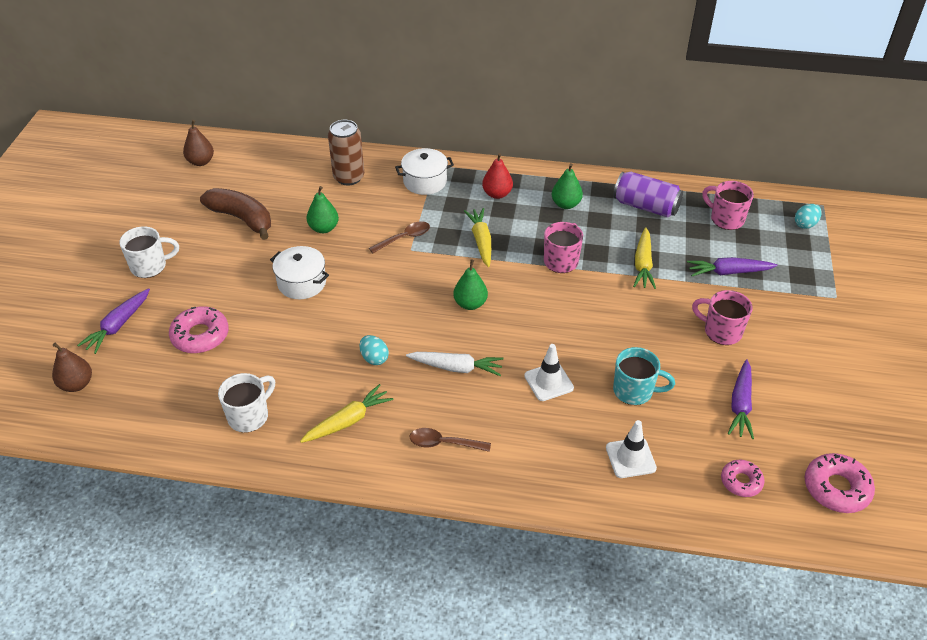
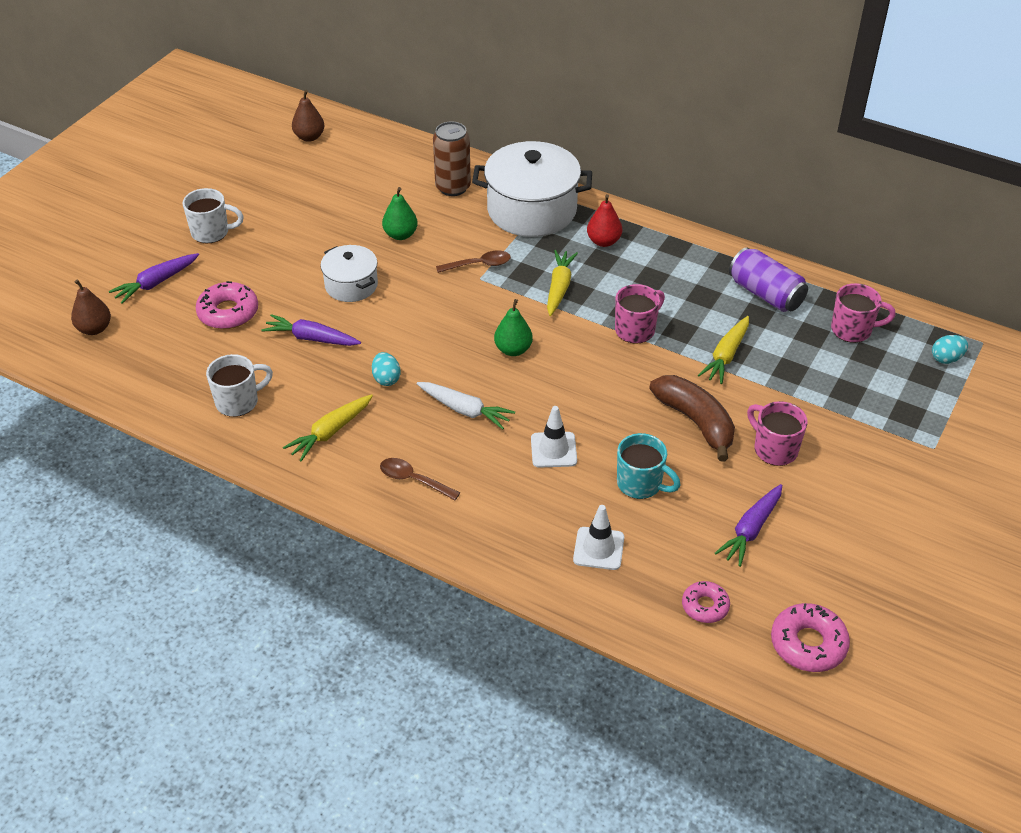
camera: 20 degrees right, 0 degrees up
brown banana [200,188,271,240] -> brown banana moved to [649,375,735,461]
yellow carrot [300,384,394,443] -> yellow carrot turned 150 degrees clockwise [283,394,373,461]
white pot [395,148,454,195] -> white pot [472,141,592,237], size x1.79
green pear [552,163,583,209] -> none
purple carrot [687,257,777,276] -> purple carrot moved to [261,314,361,346]
pink mug [702,181,754,230] -> pink mug turned 120 degrees clockwise [831,283,896,343]

